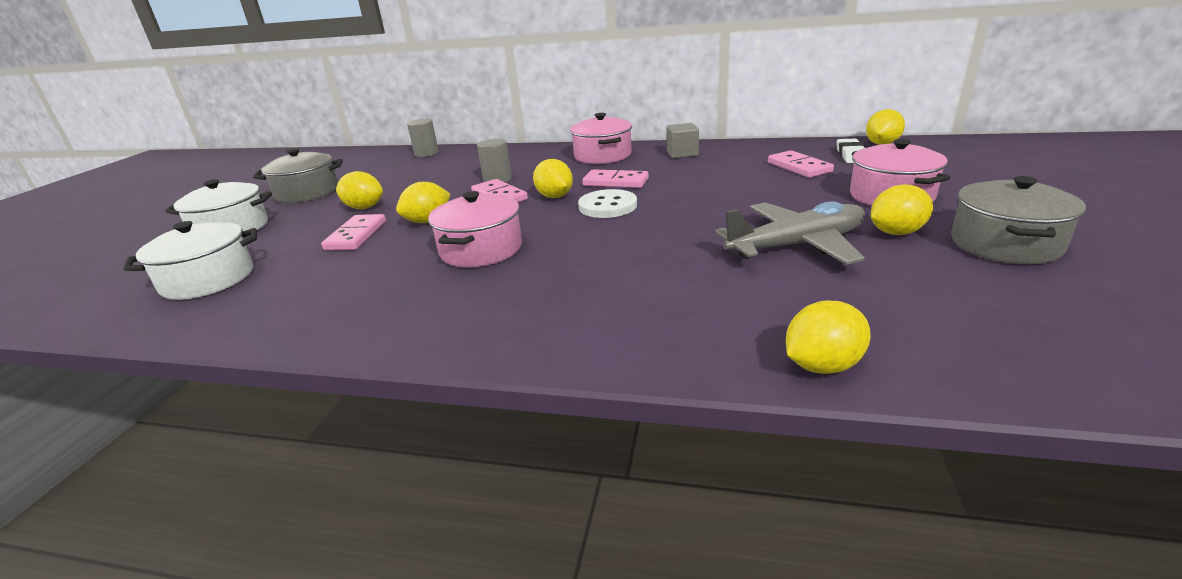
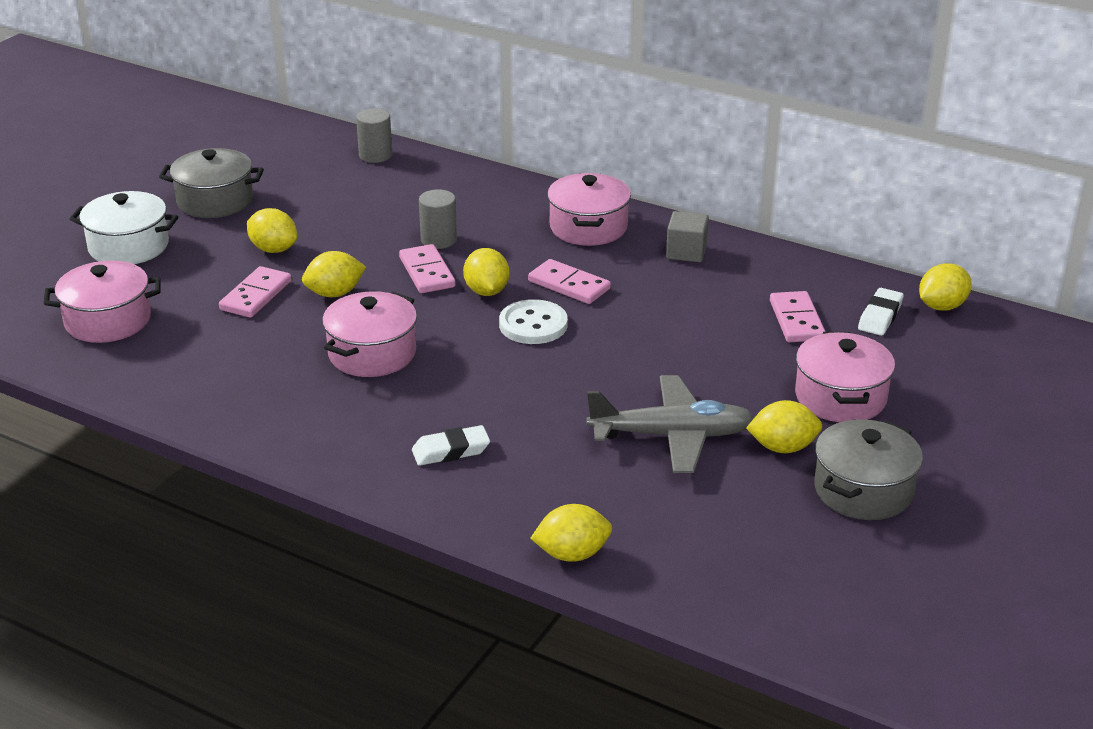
camera: 15 degrees right, 5 degrees up
white pot [123,221,257,300] -> pink pot [44,260,160,343]
none -> white eraser [412,425,490,466]

